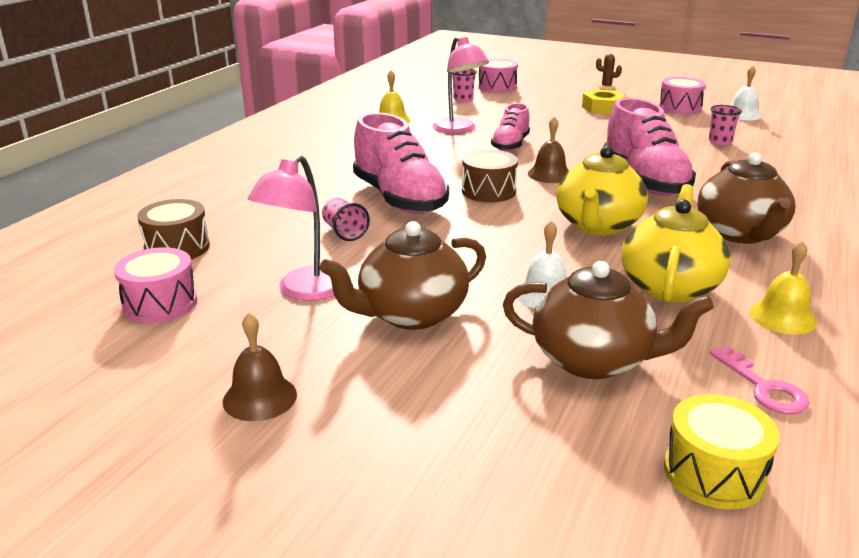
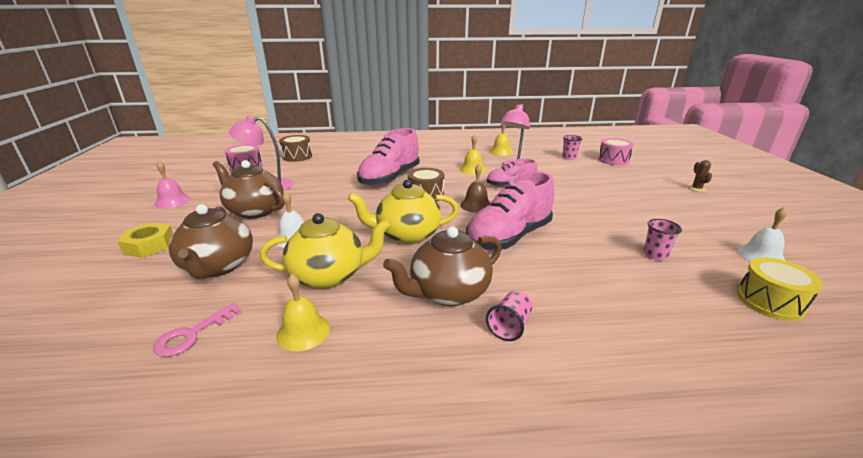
camera: 60 degrees right, 0 degrees up
brown bell [223,313,297,421] -> pink bell [155,161,190,209]
pink cup [322,197,370,241] -> pink cup moved to [486,291,533,341]
yellow nut [582,89,626,114] -> yellow nut moved to [117,222,173,258]
pink drum [659,77,706,115] -> none
yellow drum [664,394,780,509] -> yellow drum moved to [737,257,823,321]
none -> yellow bell [459,134,486,175]

